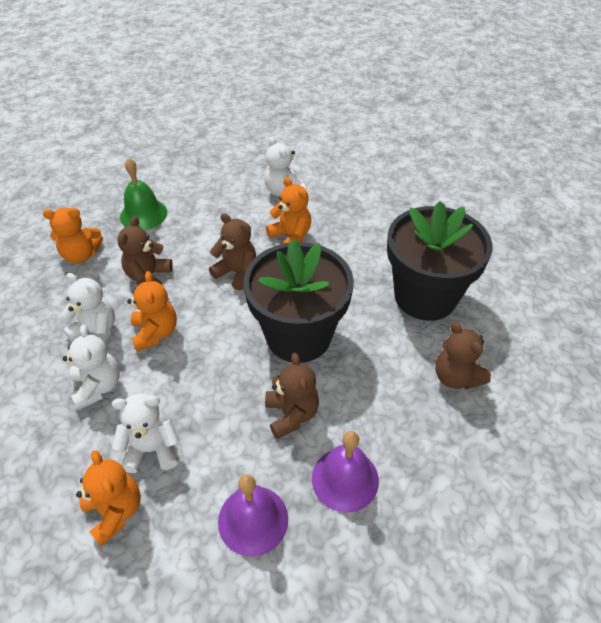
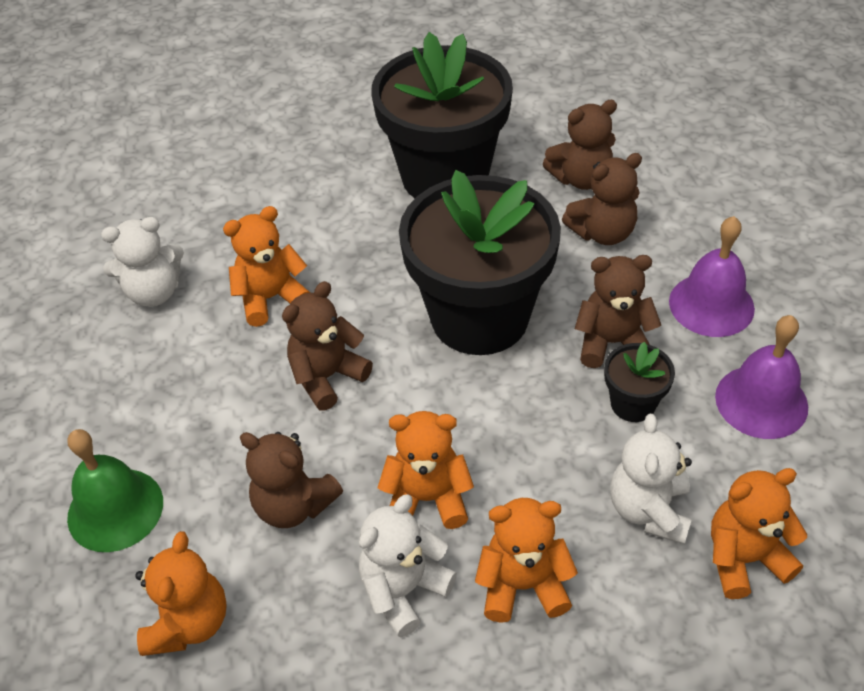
camera: 75 degrees left, 0 degrees up
white teddy bear [63,325,120,410] -> orange teddy bear [475,498,578,623]
none -> brown teddy bear [562,153,642,245]
none -> black flower pot [604,342,675,422]

